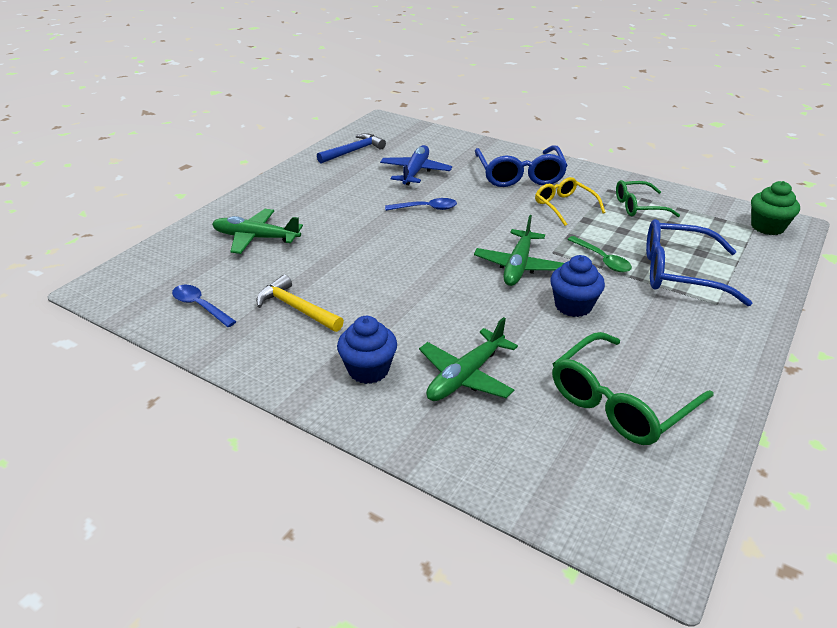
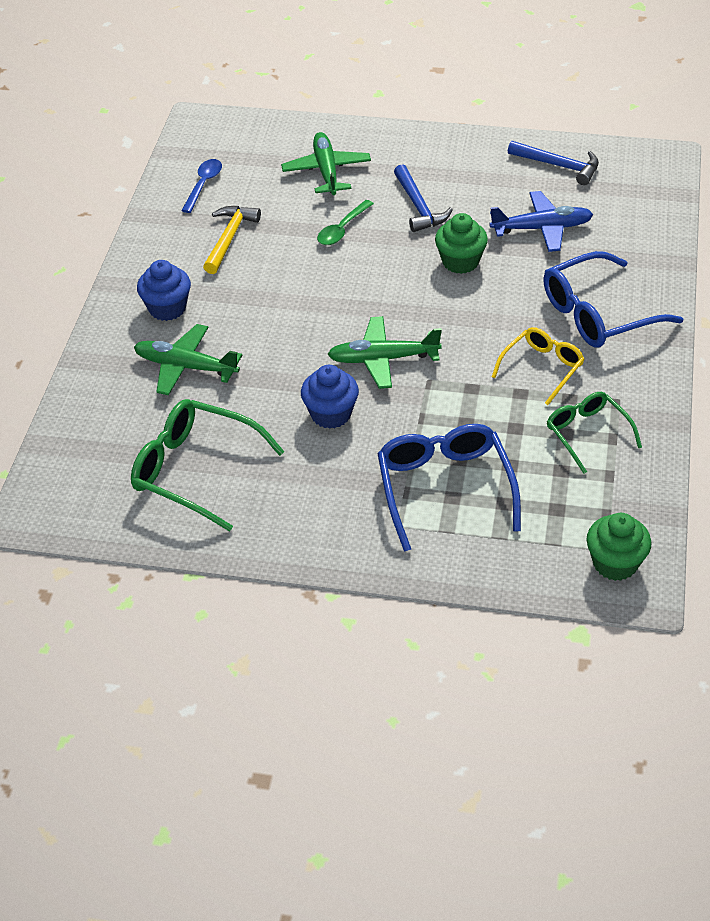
camera: 70 degrees right, 10 degrees up
blue spoon [385,198,457,211] -> green cupcake [435,213,488,274]
green spoon [567,236,632,272] -> green spoon moved to [317,200,374,245]
none -> blue hammer [394,164,453,232]

